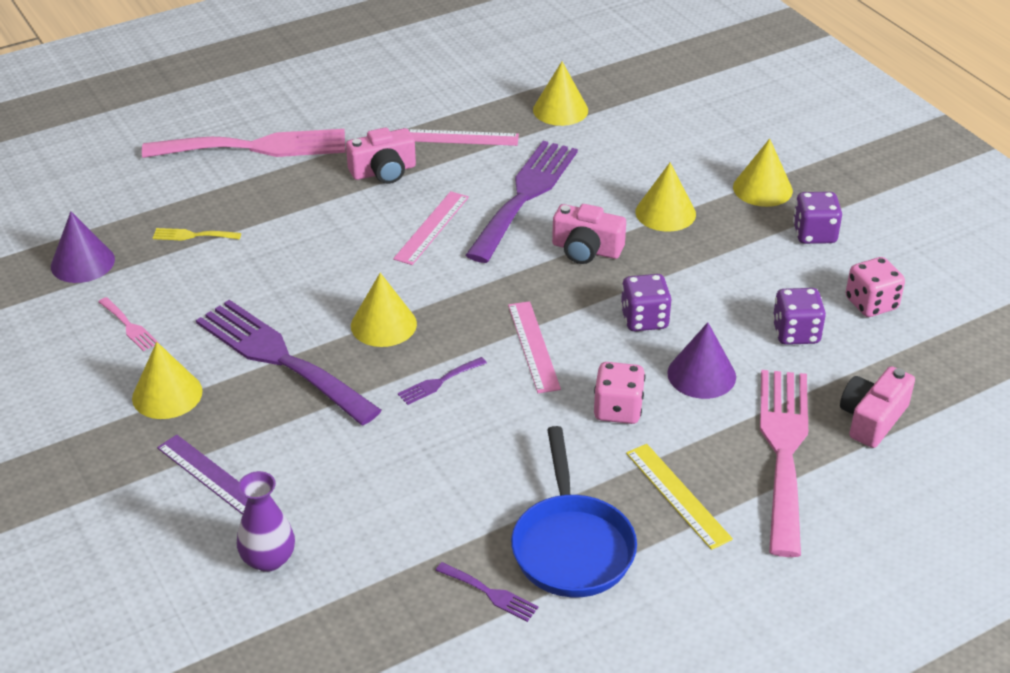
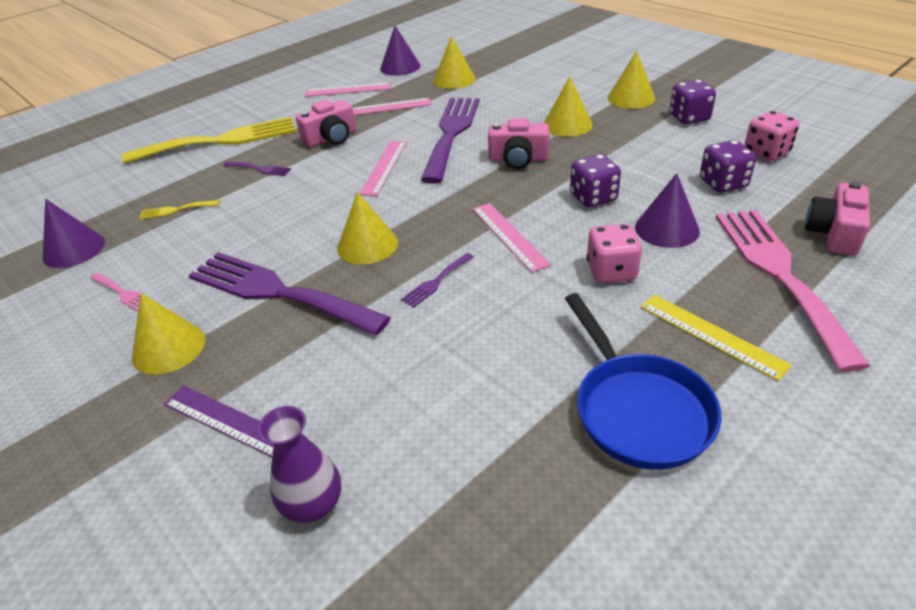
camera: 10 degrees left, 0 degrees up
pink fork [142,129,346,158] -> yellow fork [122,117,296,164]
purple fork [435,562,539,622] -> purple fork moved to [223,161,291,176]
none -> pink ruler [305,83,391,97]
none -> purple cone [380,26,420,76]

